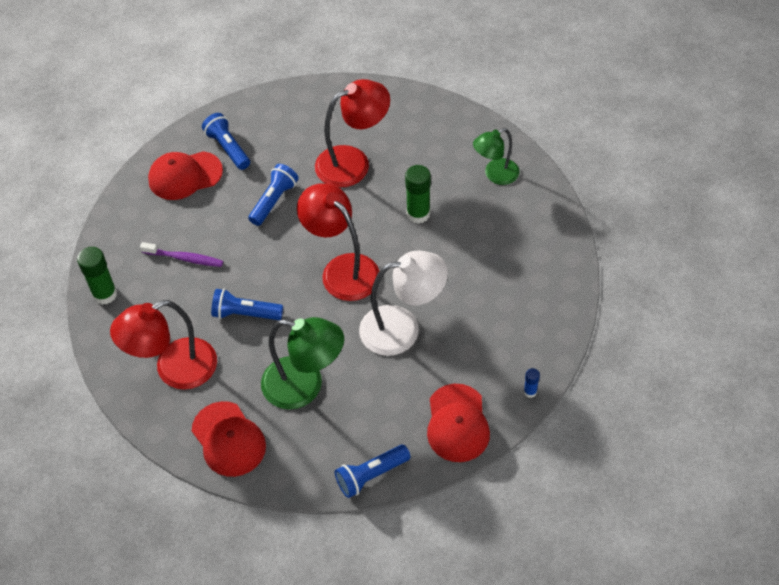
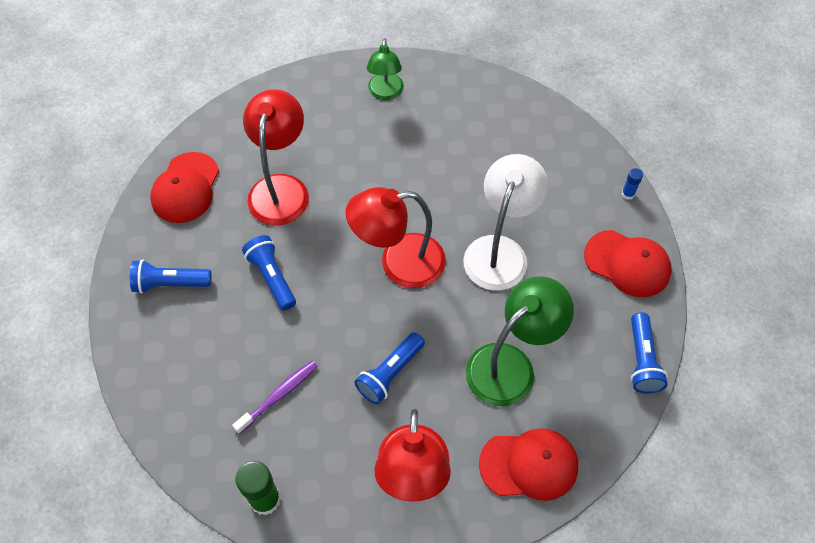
camera: 60 degrees left, 5 degrees up
red cap [148,151,223,200] -> red cap moved to [151,152,219,223]
green glue stick [405,165,431,224] -> none

